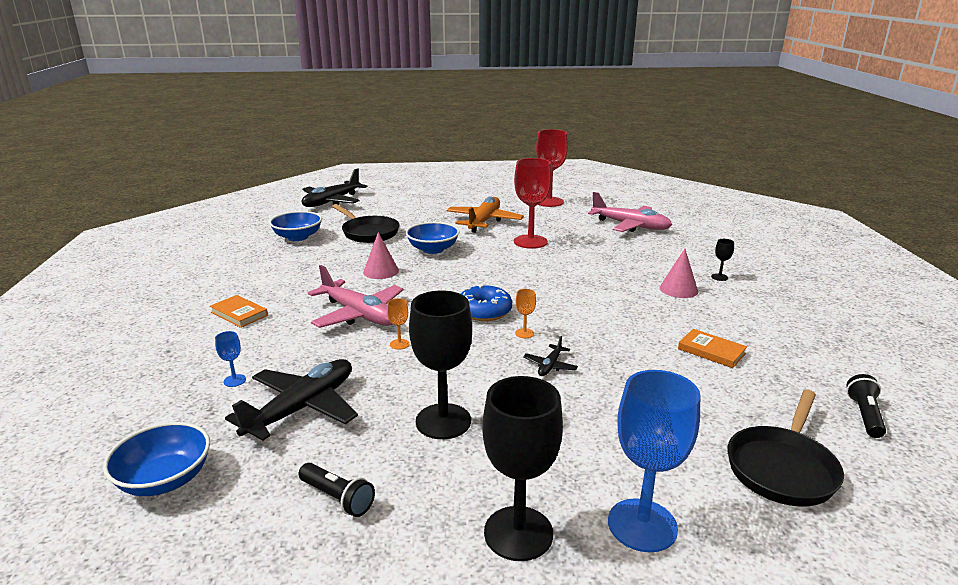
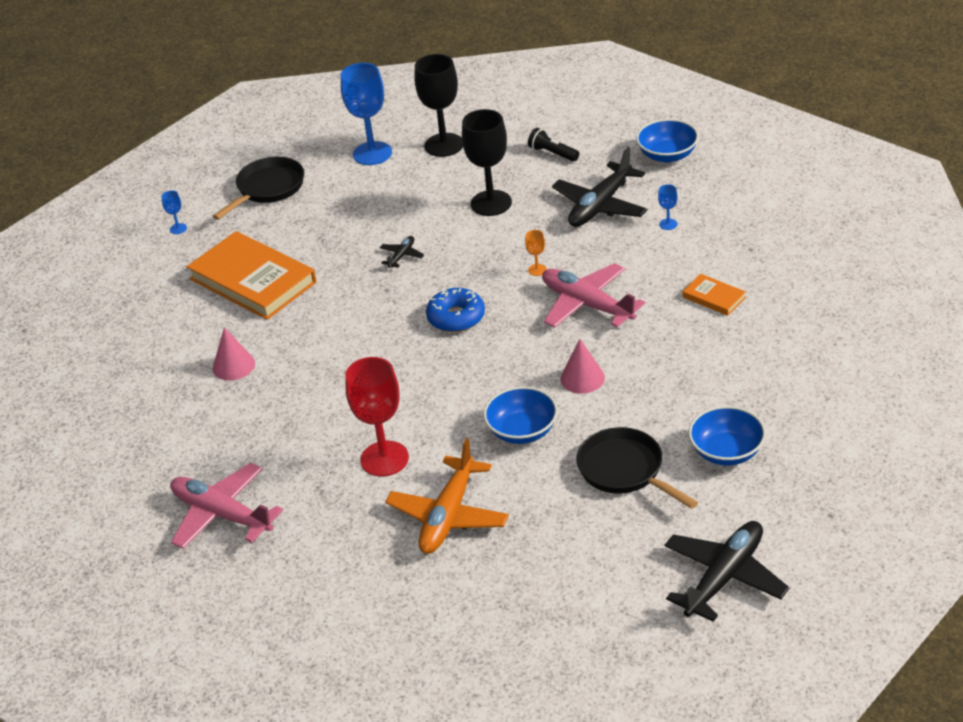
camera: 175 degrees left, 15 degrees up
orange goblet [515,289,536,338] -> none
red goblet [536,129,568,207] -> none
orange book [678,329,747,368] -> orange book [186,231,317,320], size x2.21
black goblet [711,239,734,281] -> none
black flashlight [846,374,886,438] -> blue goblet [161,190,187,234]

